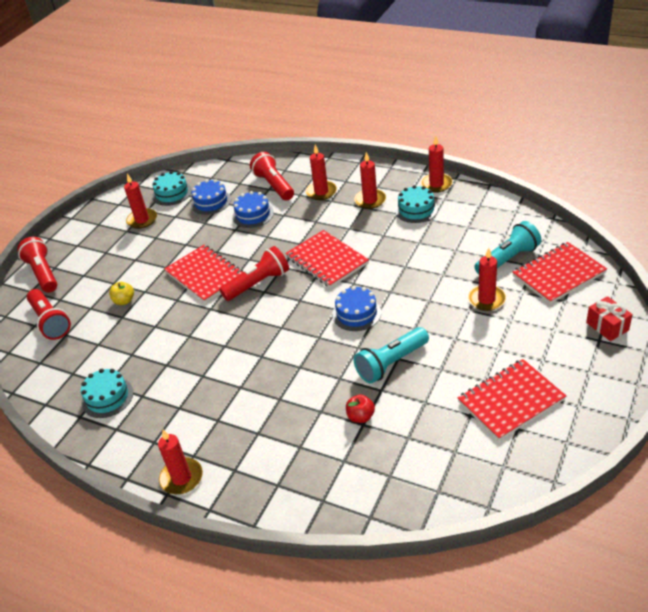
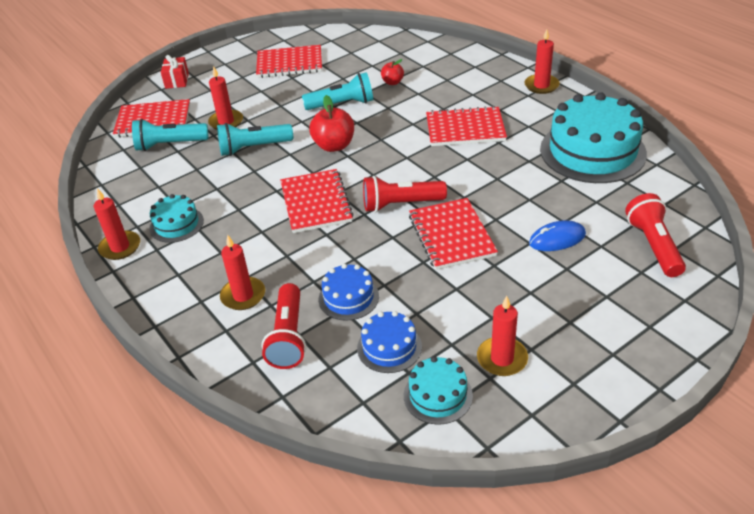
camera: 155 degrees left, 0 degrees up
red flashlight [17,237,57,293] -> none
turquoise cake [81,369,133,418] -> turquoise cake [540,92,647,183], size x2.03
yellow apple [109,282,134,305] -> blue mouse [529,220,586,251]
blue cake [332,286,381,331] -> red apple [309,95,354,152]
red candle [354,152,386,209] -> none
none -> turquoise flashlight [217,123,293,156]
none -> red notebook [426,106,507,146]

